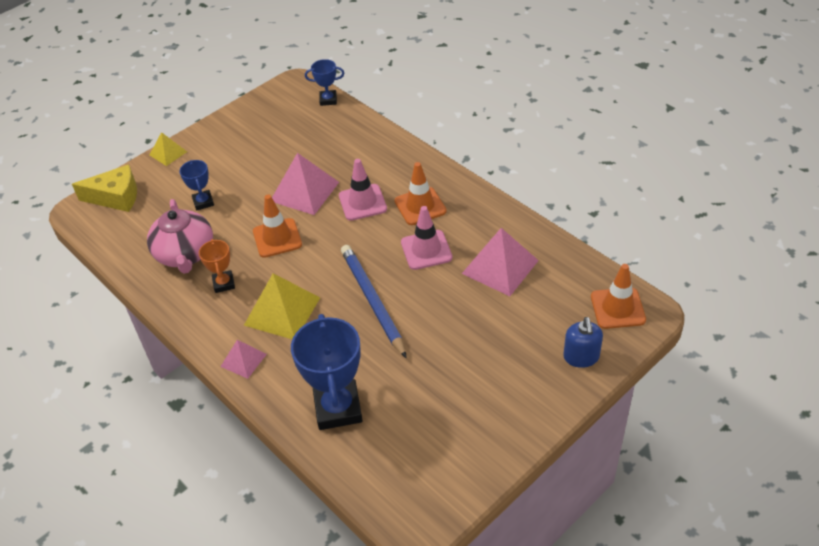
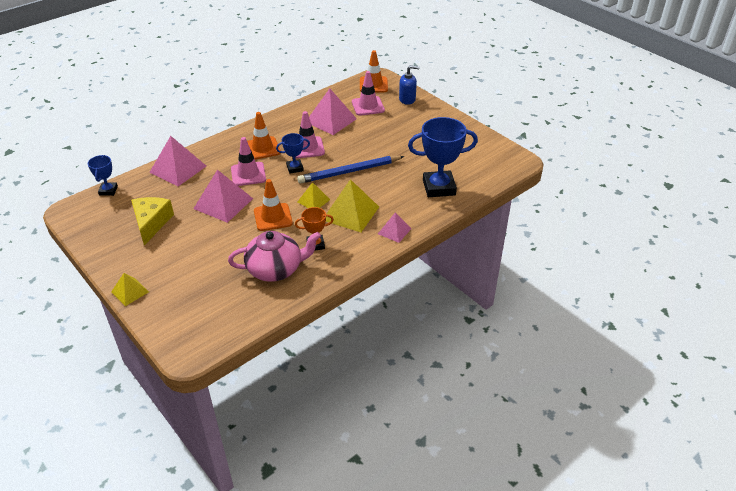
camera: 90 degrees left, 5 degrees down
yellow cheese [72,164,137,212] -> yellow cheese moved to [131,197,174,245]
blue trophy [179,160,214,211] -> blue trophy moved to [276,133,310,174]
none -> pink pyramid [149,136,206,186]
none -> yellow pyramid [297,182,330,208]
none -> pink traffic cone [352,71,385,116]

